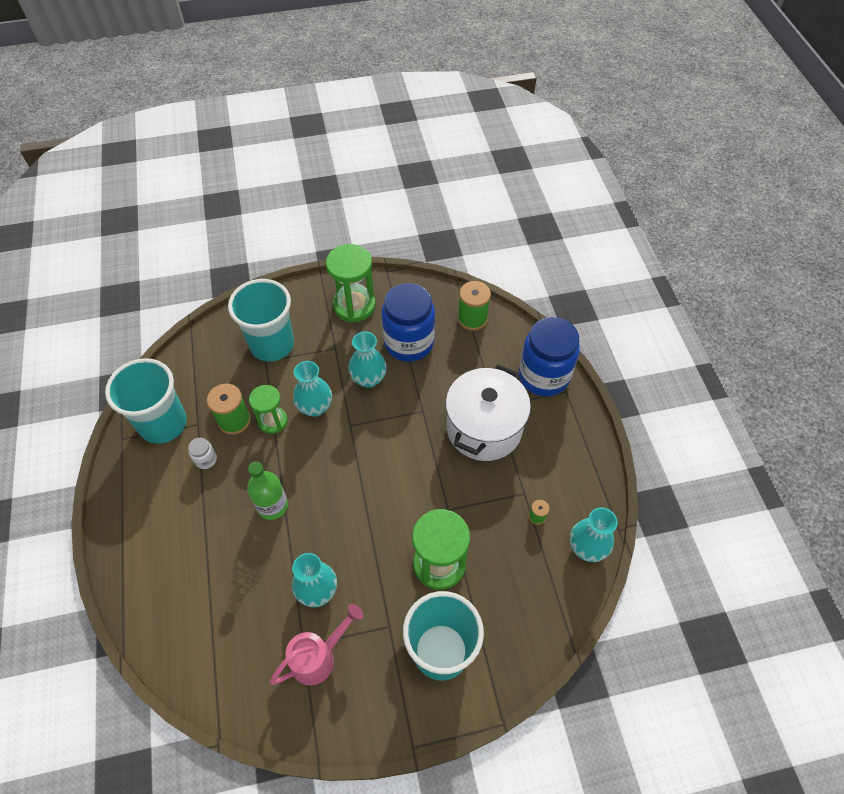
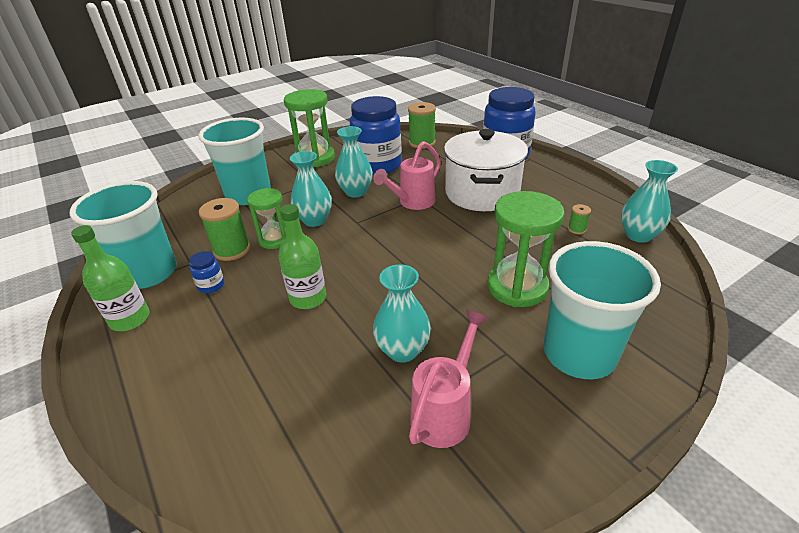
camera: 20 degrees left, 20 degrees down
white jar [188,438,217,469] -> blue jar [189,251,224,293]
none -> green bottle [71,225,150,331]
none -> pink watering can [373,141,441,210]

